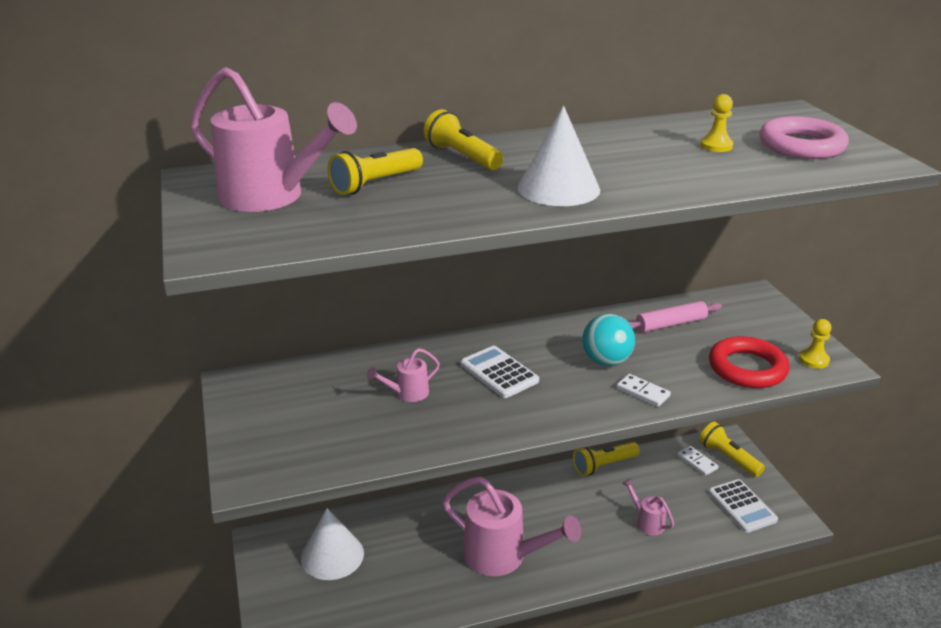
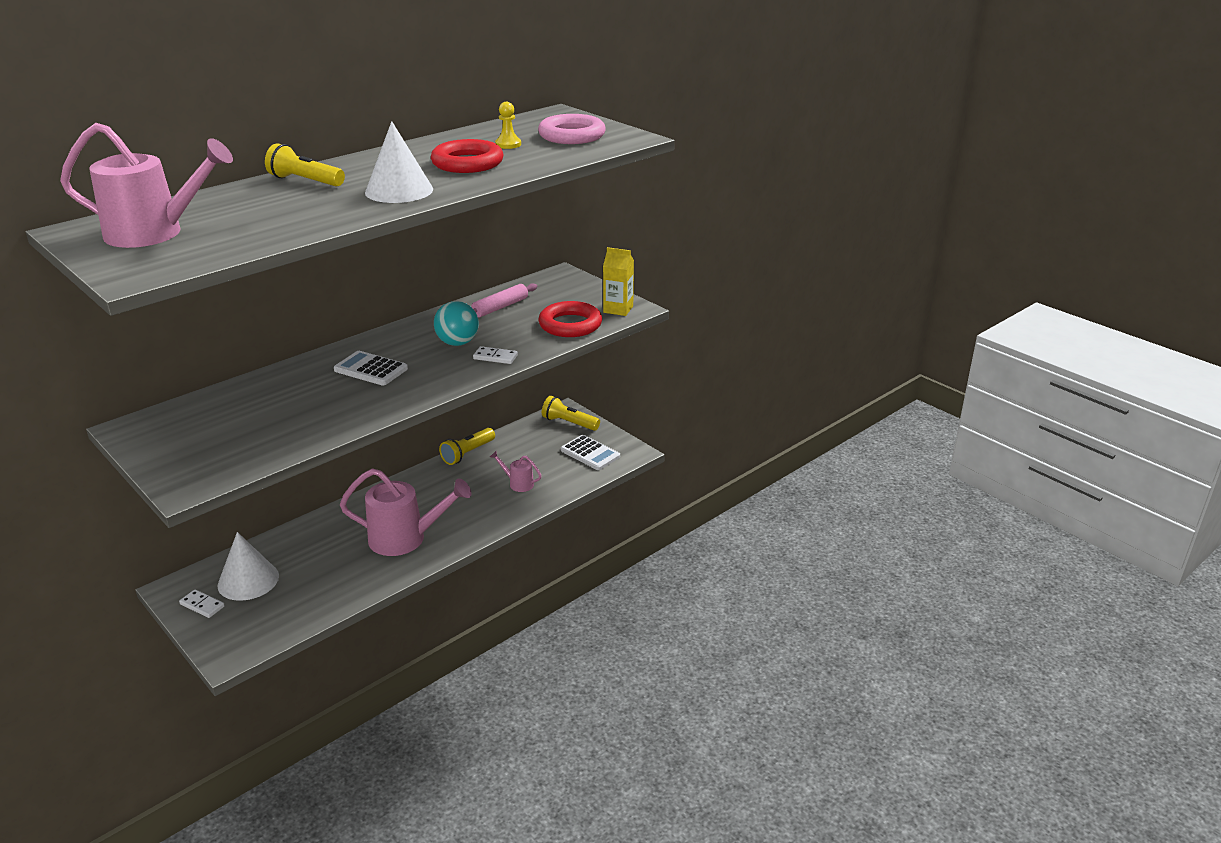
camera: 25 degrees left, 0 degrees up
yellow flashlight [327,148,423,195] -> none
pink watering can [367,348,440,402] -> none
white domino [677,446,719,476] -> white domino moved to [179,589,225,618]
yellow pawn [799,319,831,369] -> yellow carton [603,247,634,316]
none -> red ring [431,139,503,173]

